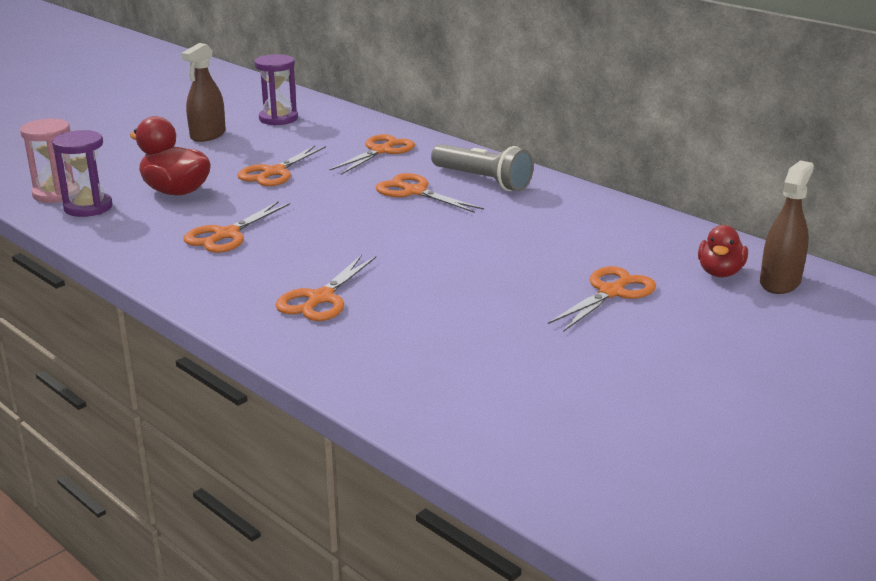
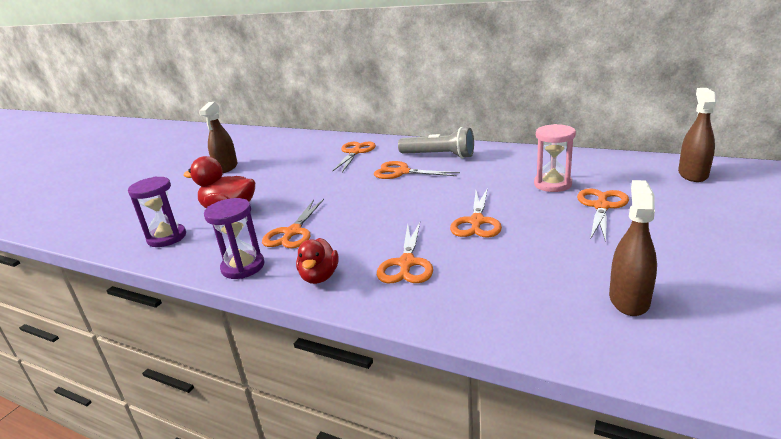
camera: 15 degrees left, 0 degrees up
pink hourglass [20,119,76,203] -> pink hourglass moved to [534,124,576,192]
orange scissors [237,146,326,186] -> orange scissors moved to [450,188,502,238]
purple hourglass [254,54,298,126] -> purple hourglass moved to [204,198,265,279]
red duck [698,225,748,277] -> red duck moved to [296,238,339,284]
none -> brown spray bottle [609,180,657,316]

